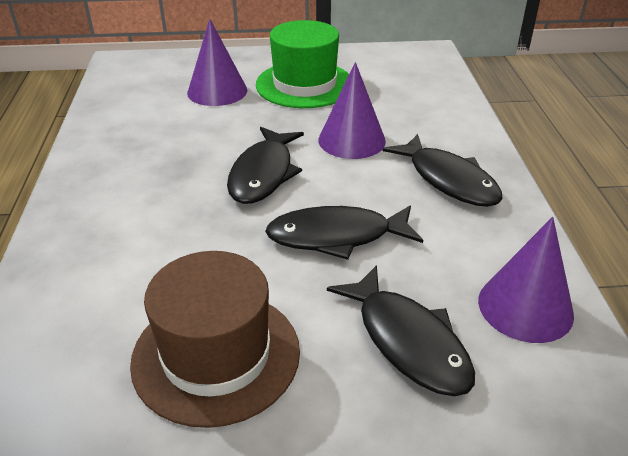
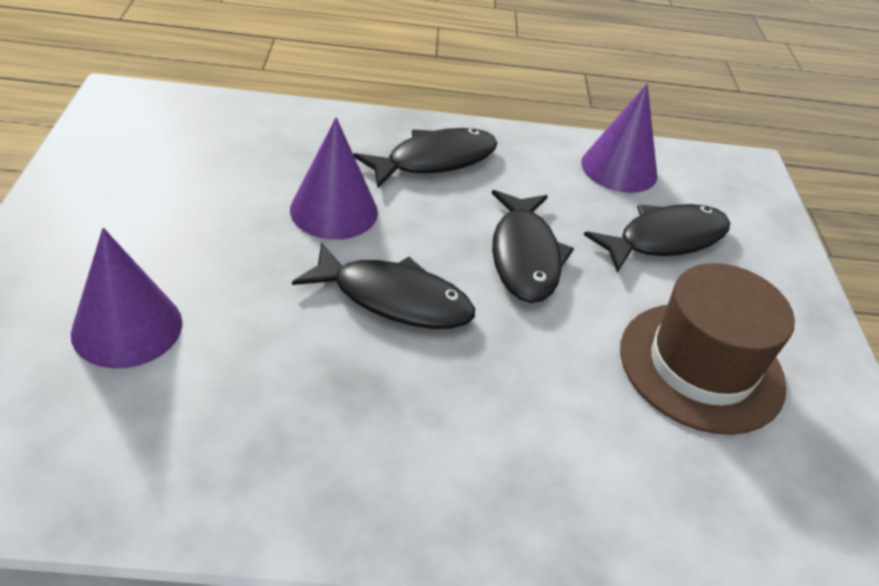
camera: 90 degrees left, 5 degrees up
green hat [256,20,349,108] -> none

